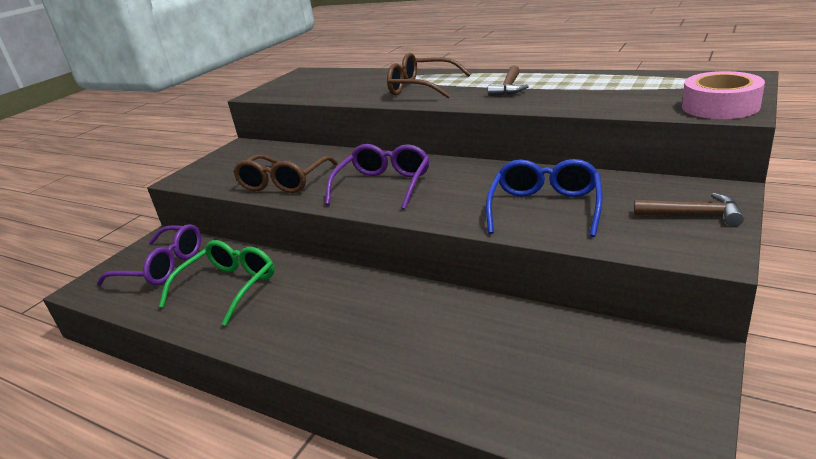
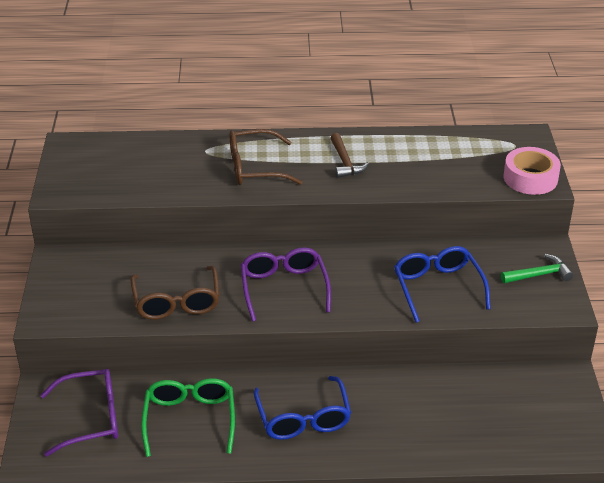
camera: 35 degrees left, 10 degrees up
brown hammer [634,193,744,227] -> green hammer [501,254,573,283]
none -> blue glasses [254,376,351,440]

